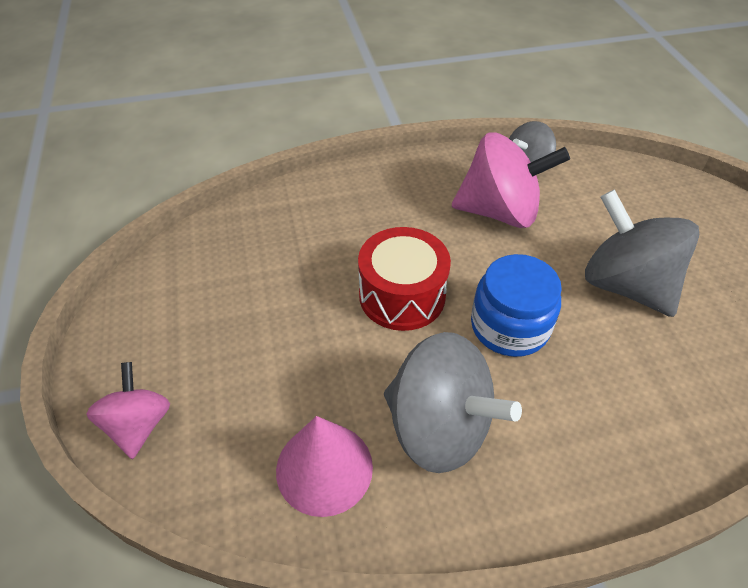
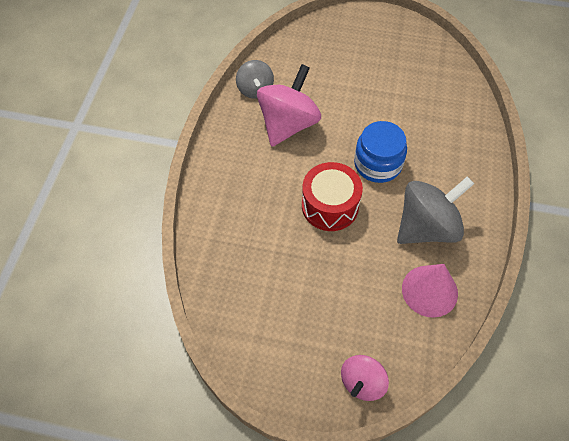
camera: 65 degrees left, 10 degrees up
pink spinning top [86,362,170,459] -> pink spinning top turned 75 degrees counterclockwise [341,355,389,401]
grey spinning top [585,190,699,317] -> none

